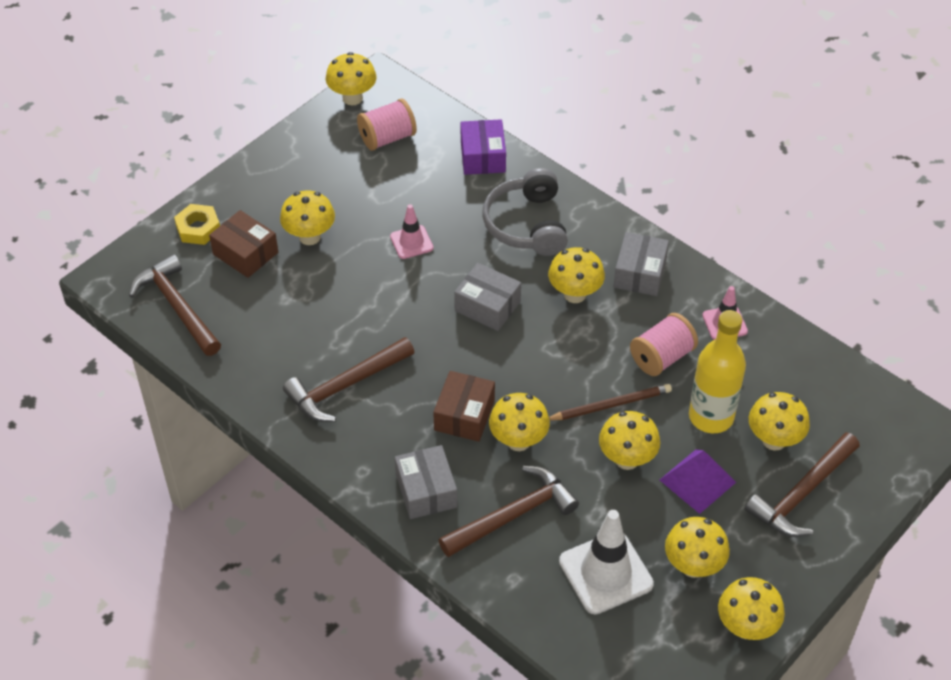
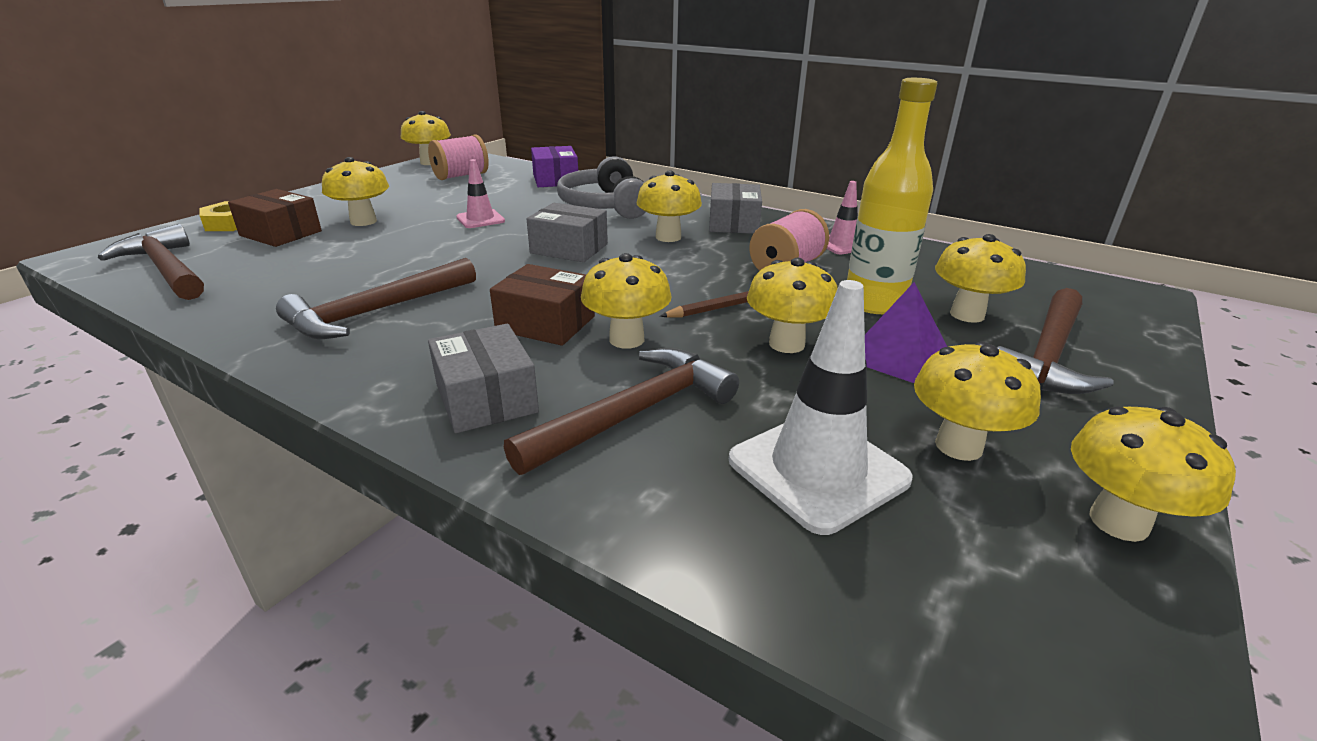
camera: 10 degrees left, 20 degrees down
brown box [433,371,495,442] -> brown box turned 75 degrees counterclockwise [490,264,595,346]

